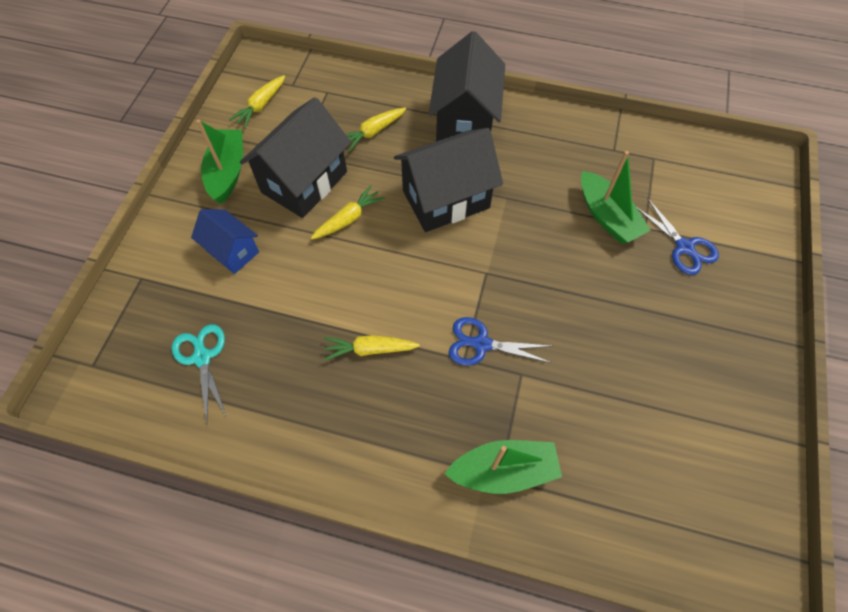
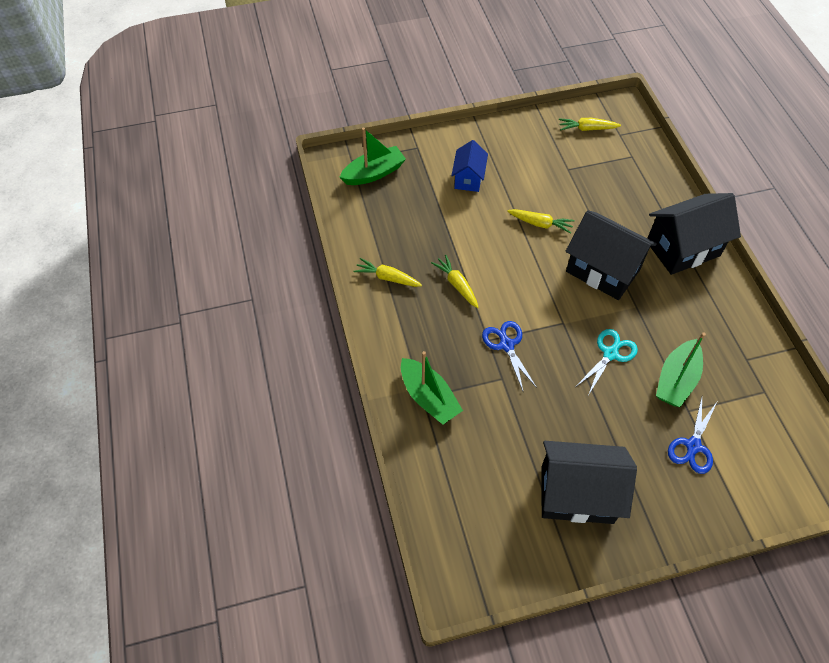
camera: 60 degrees right, 5 degrees down
turquoise scissors [172,324,227,424] -> turquoise scissors moved to [577,329,638,394]
green boat [196,119,243,204] -> green boat moved to [339,128,406,185]
black house [240,97,351,218] -> black house moved to [542,441,637,524]
yellow carrot [346,107,406,152] -> yellow carrot moved to [353,258,422,287]

